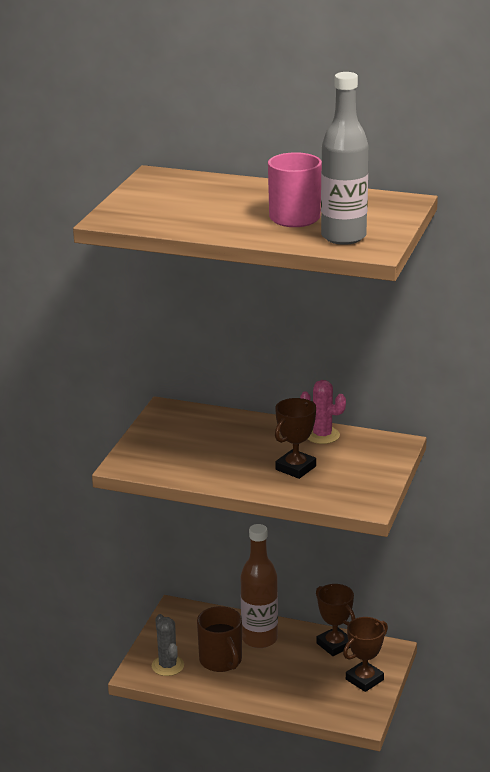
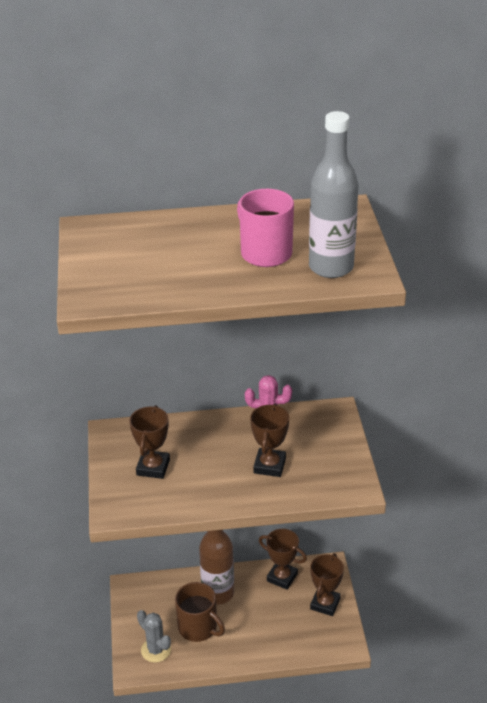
camera: 25 degrees left, 10 degrees up
none -> brown trophy [129,405,170,479]

